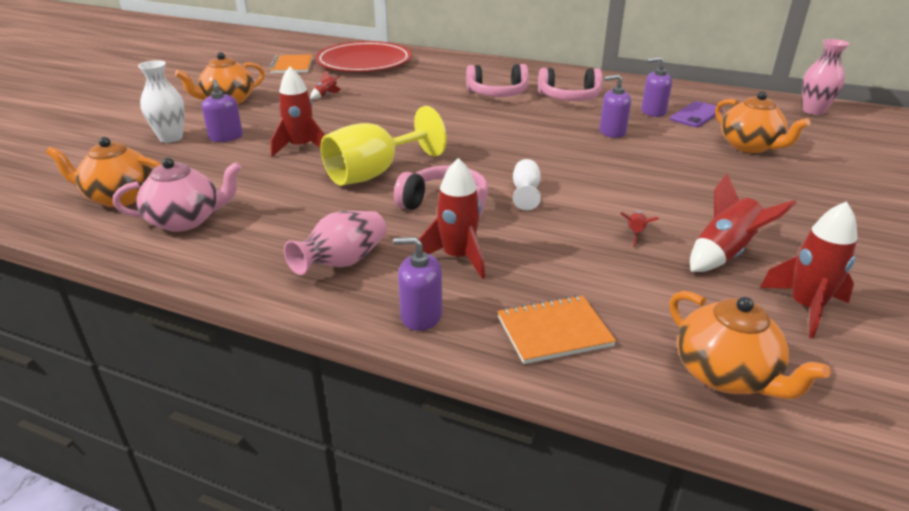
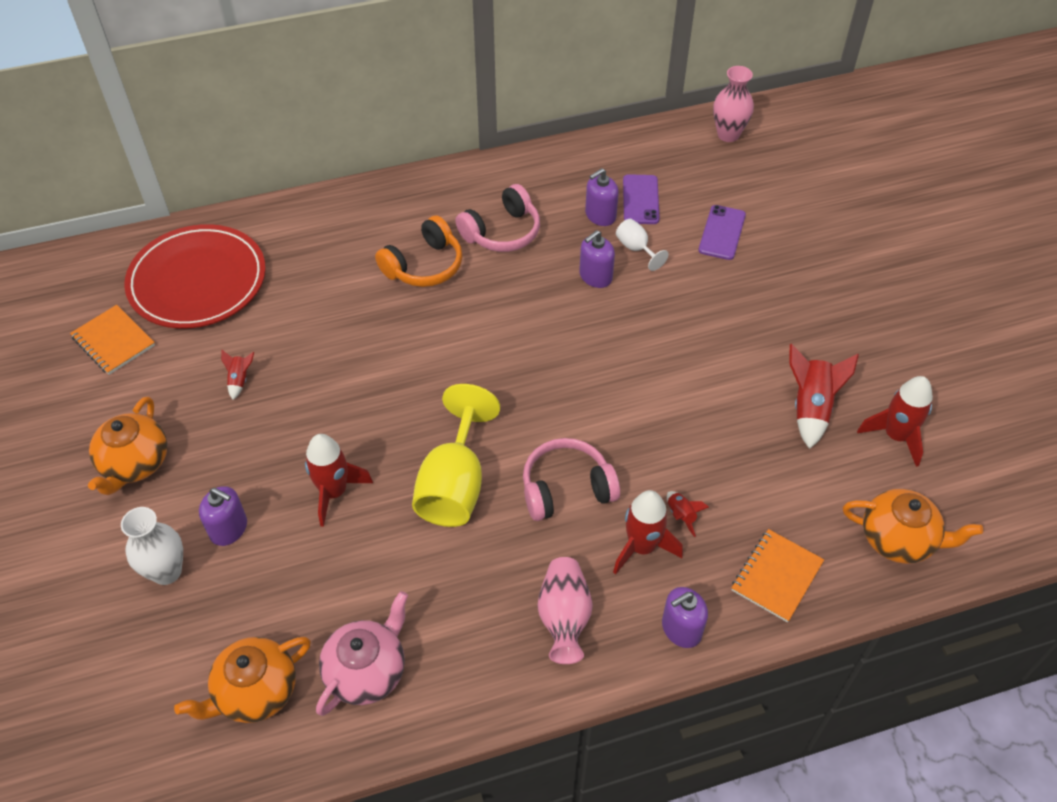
camera: 40 degrees left, 20 degrees up
pink headphones [466,64,529,97] -> orange headphones [375,215,462,287]
white goblet [513,159,541,210] -> white goblet moved to [616,219,669,271]
red rocket [620,211,659,247] -> red rocket moved to [667,491,709,537]
orange teapot [715,91,810,153] -> purple phone [699,205,746,260]

